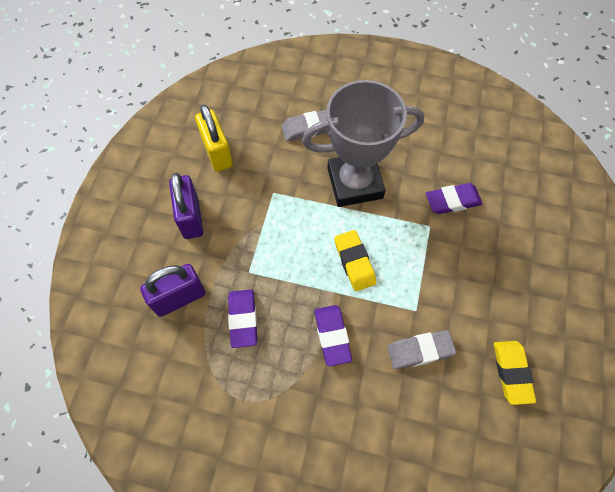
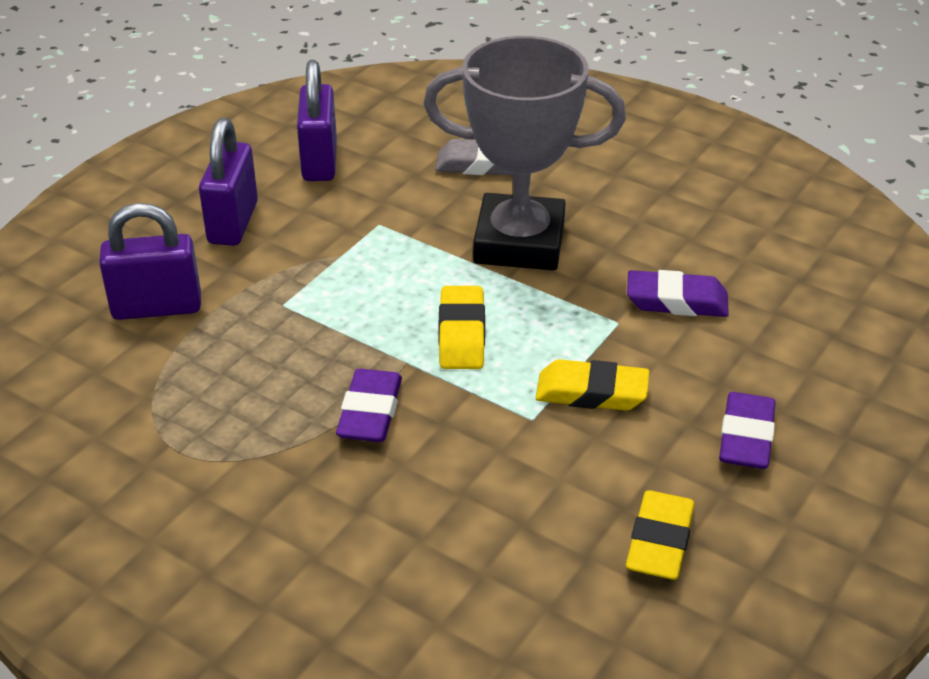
camera: 20 degrees right, 25 degrees down
yellow padlock [195,105,233,172] -> purple padlock [297,60,337,181]
purple eraser [228,289,257,348] -> purple eraser moved to [719,392,776,469]
grey eraser [387,330,456,369] -> none
none -> yellow eraser [536,359,649,411]

